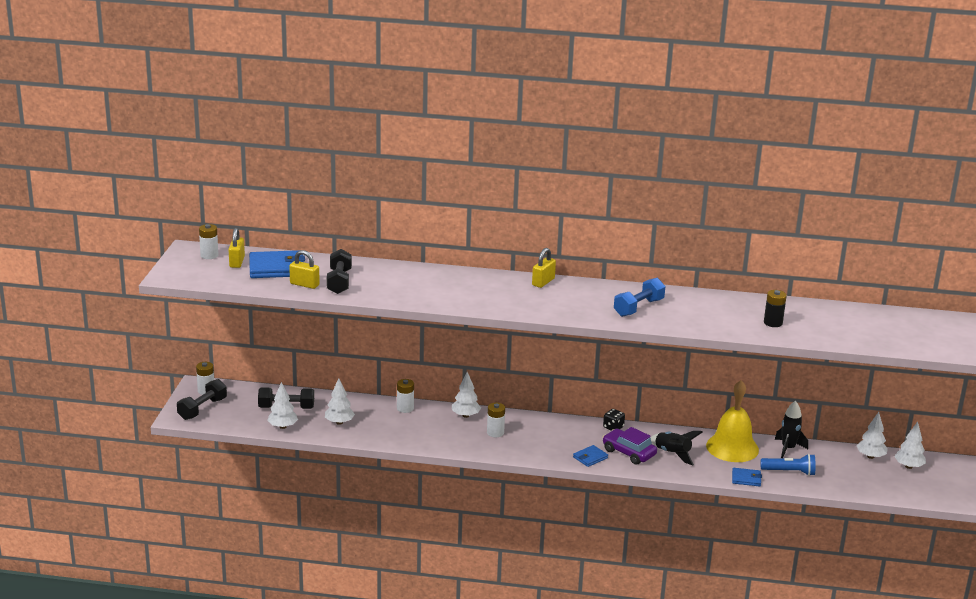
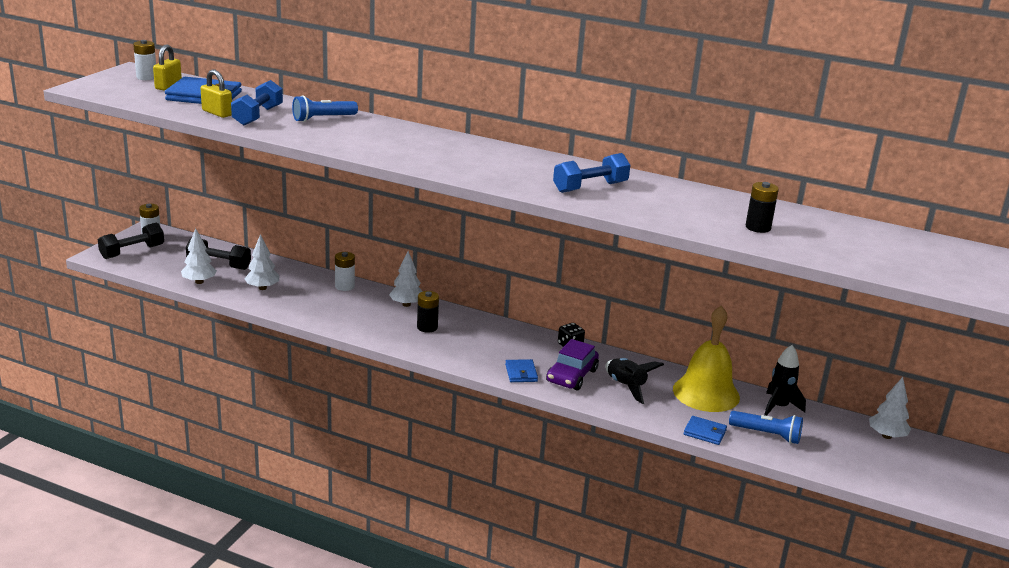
camera: 15 degrees right, 0 degrees up
black dumbbell [326,249,352,294] -> blue dumbbell [231,80,283,125]
white battery [487,403,505,437] -> black battery [417,291,439,333]
yellow padlock [532,248,556,288] -> none
blue wallet [573,445,608,467] -> blue wallet turned 75 degrees counterclockwise [505,359,538,382]
purple car [603,427,657,465] -> purple car turned 120 degrees counterclockwise [546,339,599,391]
white tree [894,421,926,469] -> none
none -> blue flashlight [292,95,358,122]

